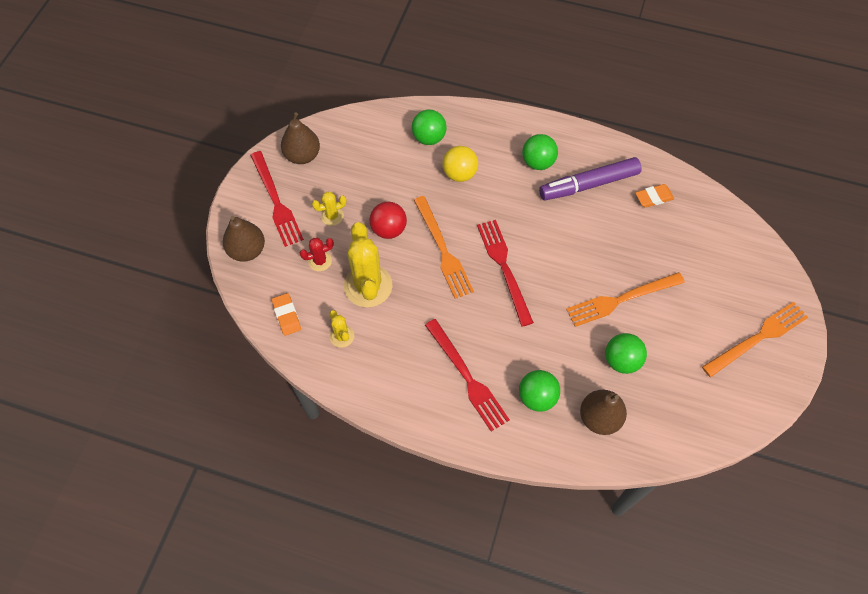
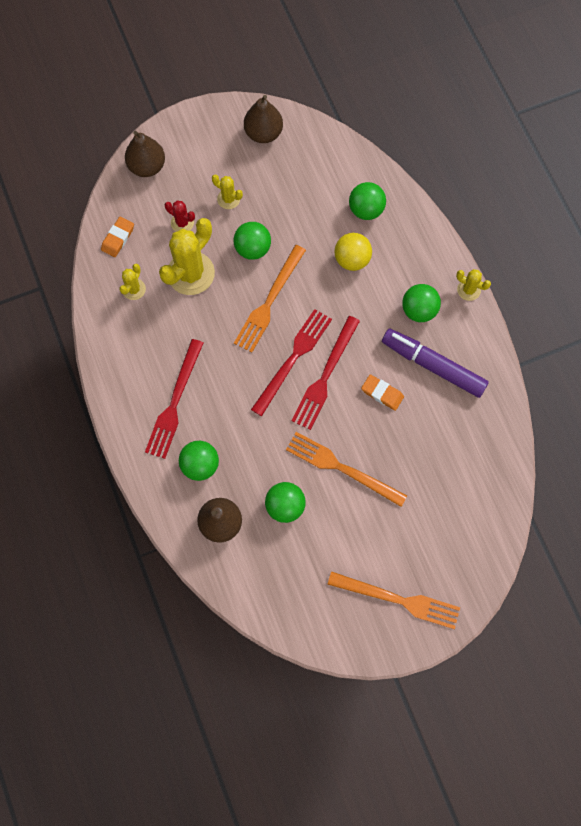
camera: 50 degrees right, 10 degrees up
red fork [250,151,304,247] -> red fork moved to [292,316,360,430]
red ball [370,202,407,239] -> green ball [234,222,271,260]
orange eraser [635,184,674,208] -> orange eraser moved to [361,374,404,411]
none -> yellow cactus [456,269,491,301]

